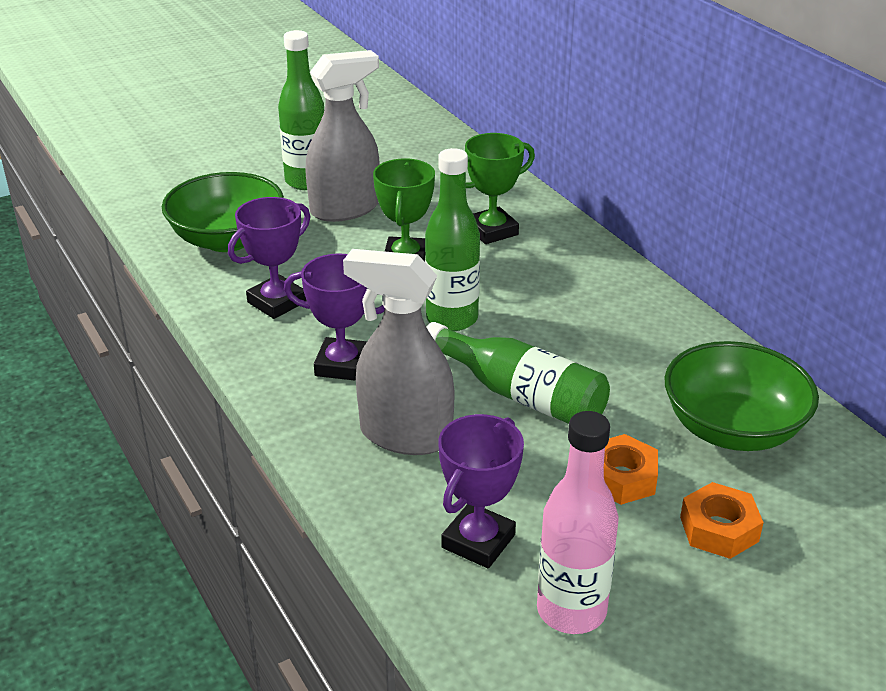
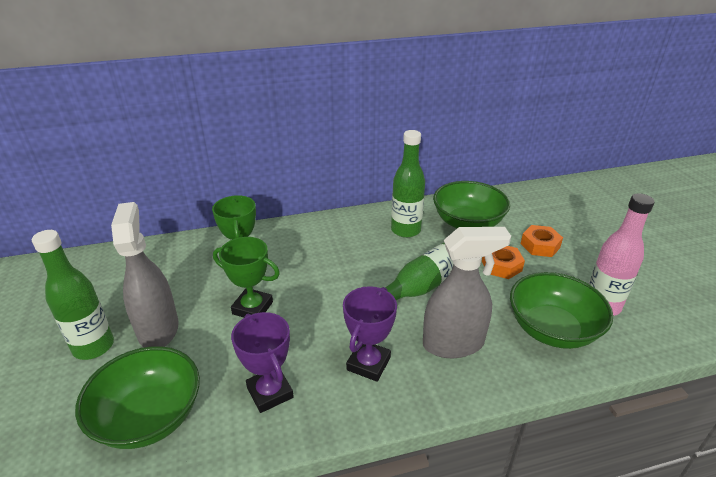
camera: 75 degrees left, 0 degrees up
grey spray bottle [343,249,455,455] -> grey spray bottle turned 135 degrees counterclockwise [423,227,511,358]
green bottle [425,148,480,331] -> green bottle moved to [391,130,425,238]
purple trophy [438,414,524,568] -> green bowl [510,272,613,349]

